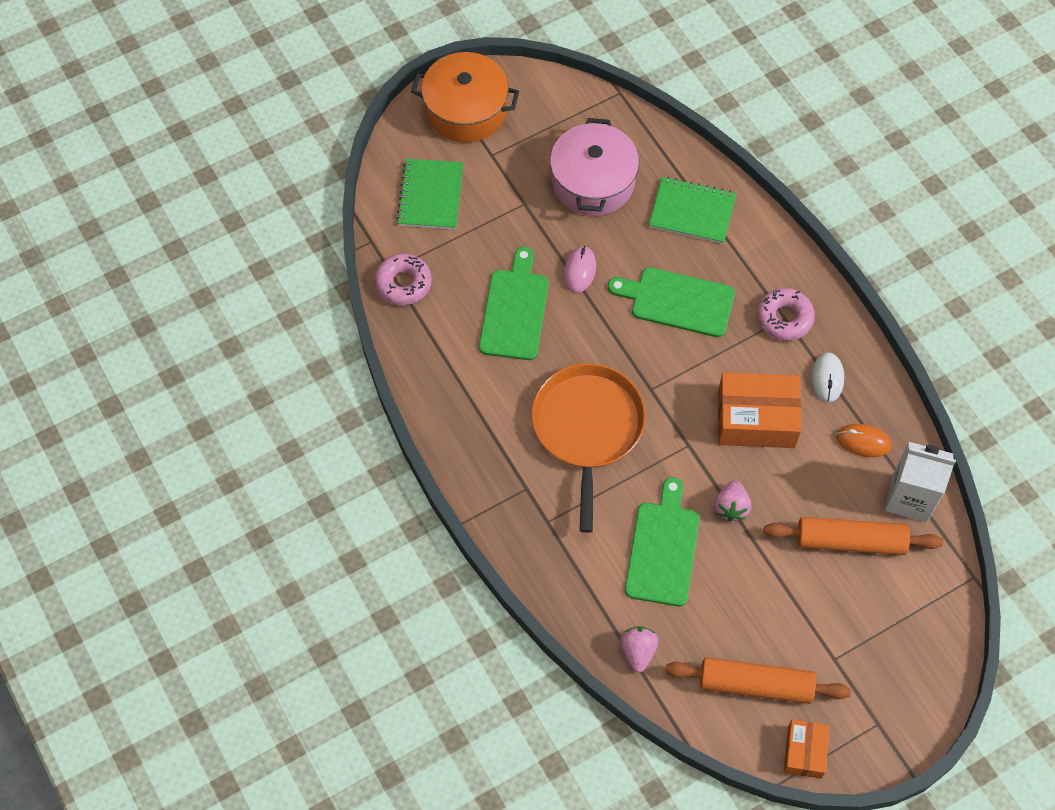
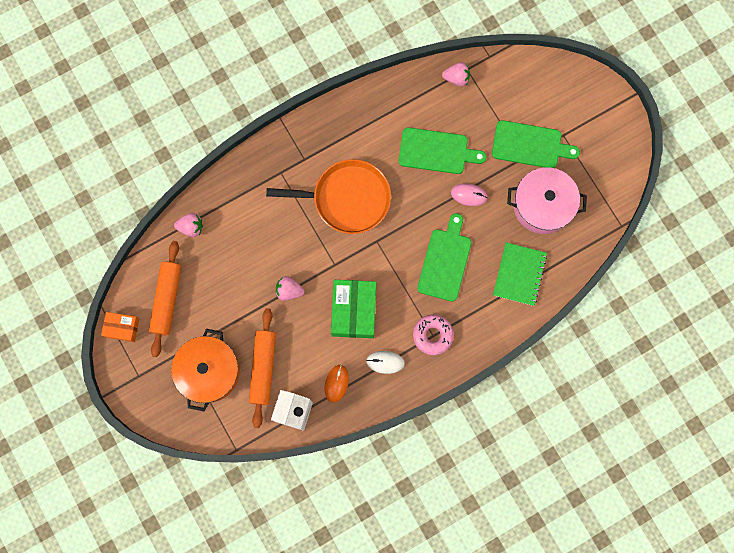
camera: 90 degrees right, 15 degrees up
pink donut [375,253,432,305] -> pink strawberry [442,62,470,87]
green notebook [396,159,464,229] -> none
orange pot [411,52,519,143] -> orange pot moved to [171,329,240,411]
green cutting board [625,477,699,606] -> green cutting board moved to [492,120,580,168]
orange box [718,372,802,448] -> green box [331,280,376,338]

